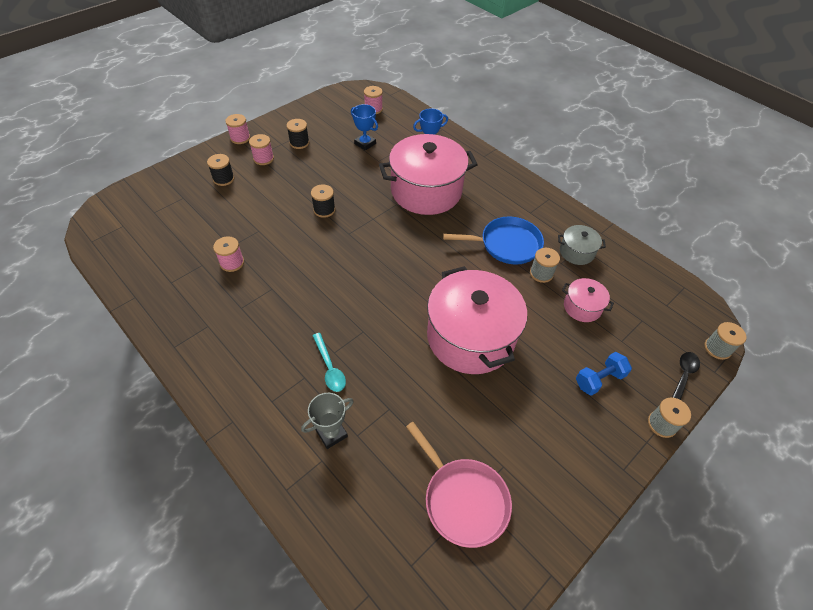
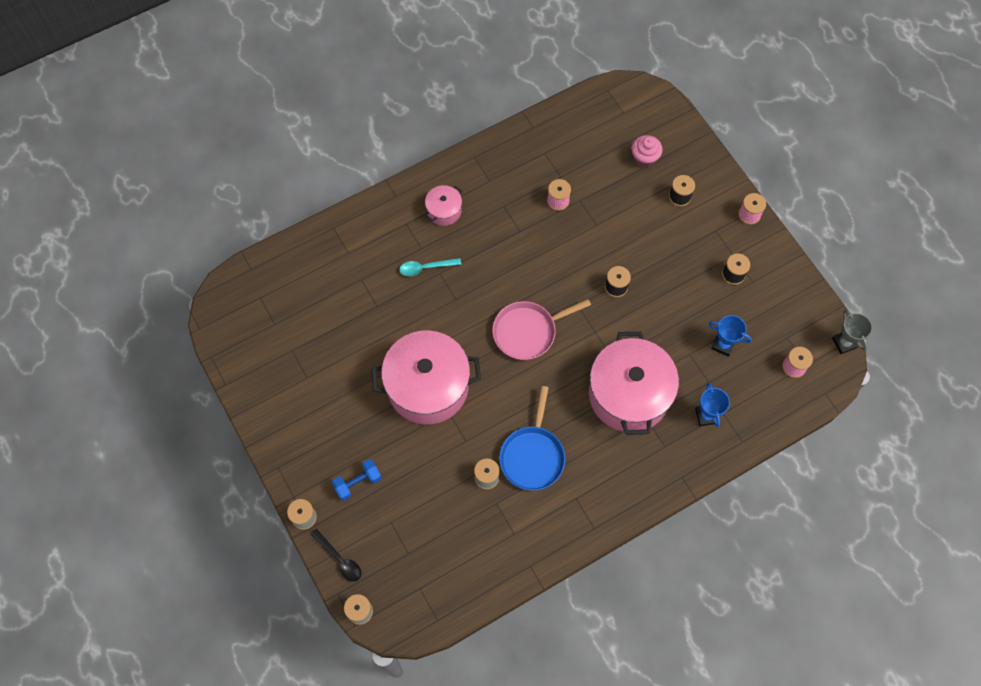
camera: 105 degrees right, 15 degrees up
pink spool [249,134,274,165] -> none
grey trophy [301,393,354,449] -> grey trophy moved to [832,310,872,354]
blue trophy [351,104,378,151] -> blue trophy turned 60 degrees clockwise [709,315,752,357]
pink pan [406,422,512,548] -> pink pan moved to [492,299,591,360]
grey pot [558,225,606,265] -> none
pink pot [562,278,614,322] -> pink pot moved to [425,185,463,226]
blue dumbbell [576,352,632,396] -> blue dumbbell turned 75 degrees clockwise [332,459,382,501]
none -> pink cupcake [631,135,663,167]

